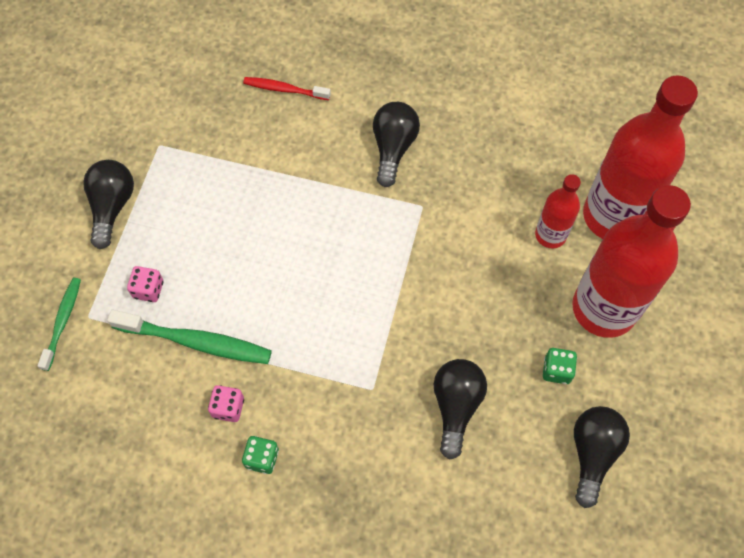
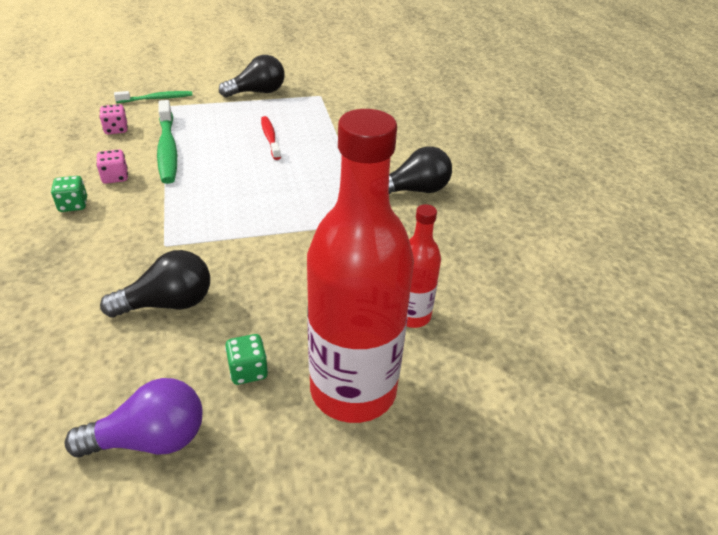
camera: 60 degrees right, 25 degrees down
pink dice [127,266,163,302] -> pink dice moved to [99,104,128,134]
red toothbrush [243,77,331,100] -> red toothbrush moved to [261,116,281,160]
black light bulb [574,406,630,508] -> purple light bulb [65,378,203,457]
red bottle [583,75,698,239] -> none

